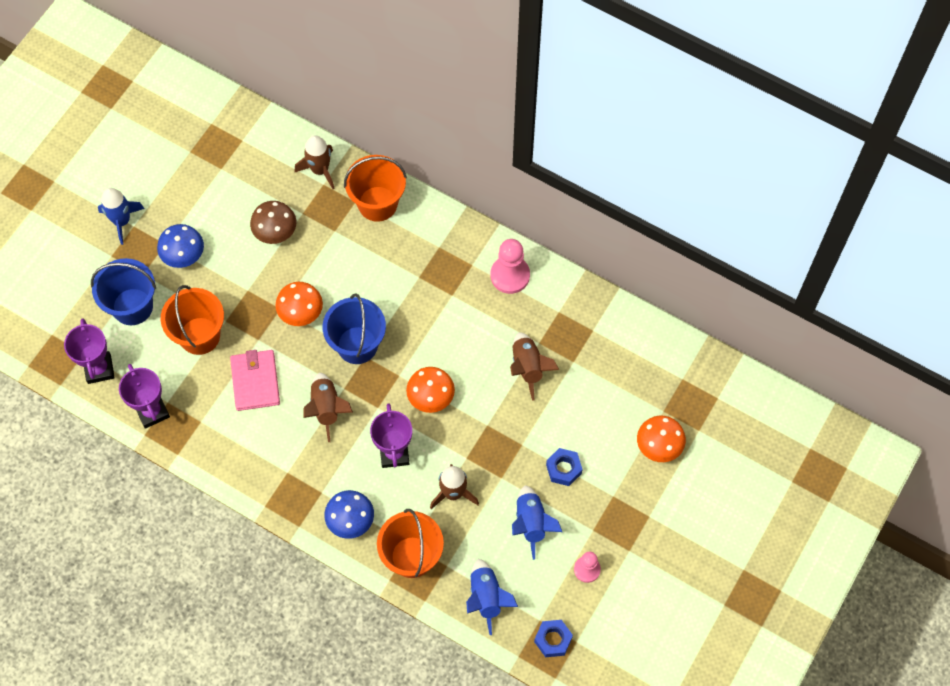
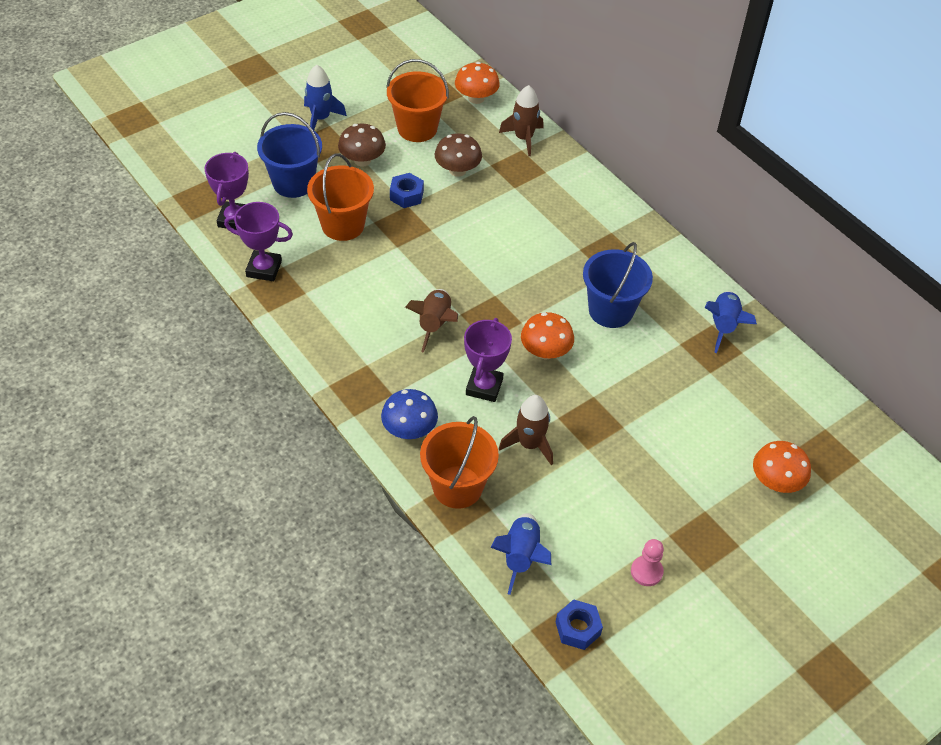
camera: 20 degrees right, 15 degrees down
purple trophy [119,364,170,429] -> purple trophy turned 75 degrees counterclockwise [224,202,293,281]
blue mushroom [157,224,204,268] -> brown mushroom [338,123,386,167]
pink wallet [230,350,280,411] -> none
orange mushroom [275,282,323,326] -> orange mushroom moved to [455,62,500,104]
blue bucket [323,293,386,364] -> blue bucket moved to [583,242,653,328]
orange bucket [344,155,407,222] -> orange bucket moved to [386,59,449,142]
pink pawn [491,239,530,294] -> none
brown rocket [510,332,559,401] -> none
blue rocket [512,485,562,560] -> blue rocket moved to [705,291,757,353]
blue nut [546,448,583,486] -> blue nut moved to [390,173,424,208]

